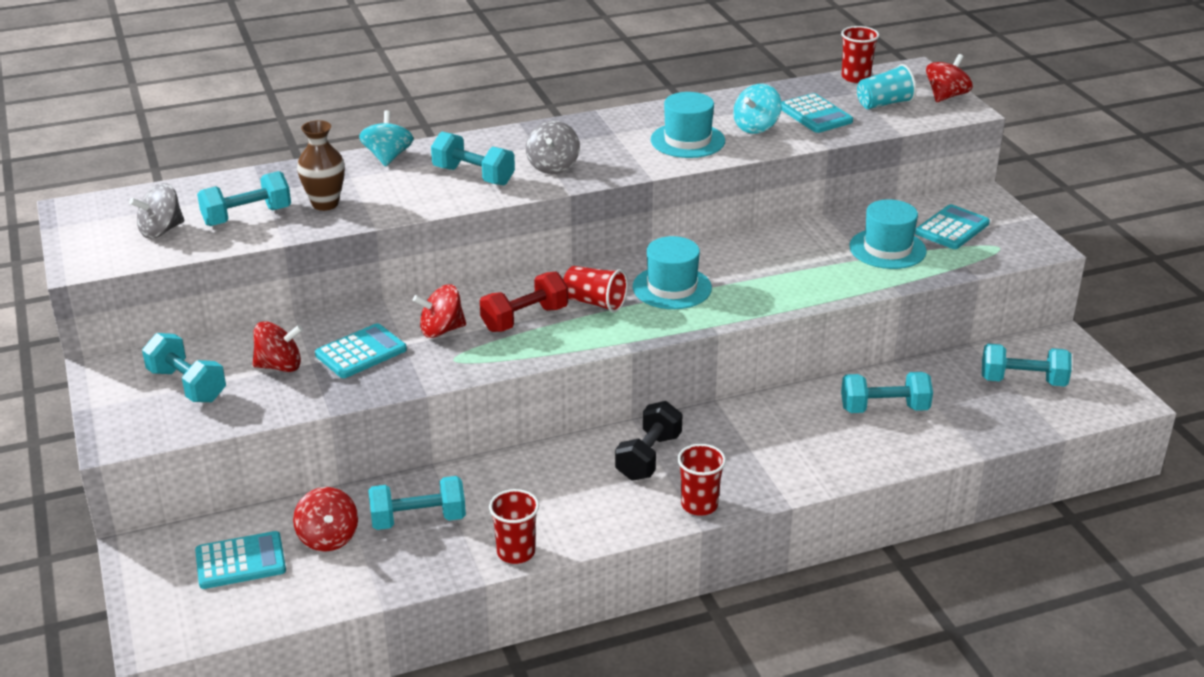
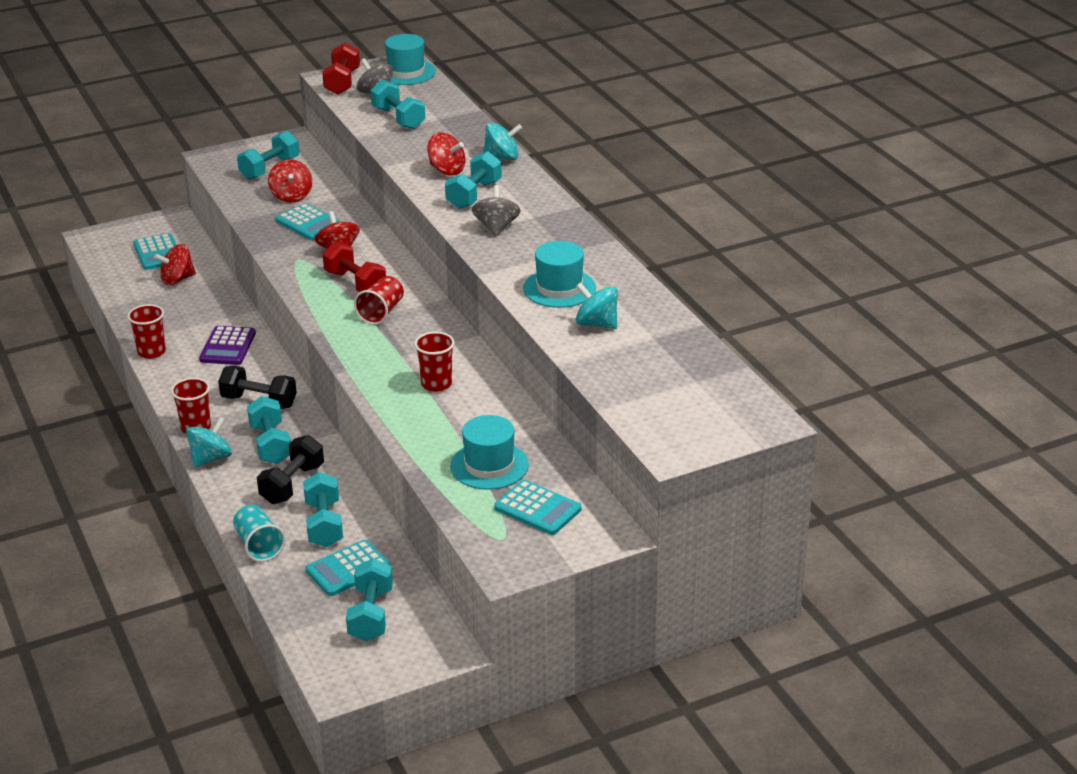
camera: 85 degrees right, 0 degrees up
brown vase [297,120,345,211] -> none
turquoise dumbbell [368,476,466,530] -> turquoise dumbbell moved to [247,396,291,464]
grey spinning top [526,121,580,174] -> grey spinning top turned 90 degrees clockwise [472,185,521,237]
turquoise hat [633,236,712,309] -> turquoise hat moved to [385,34,436,85]
turquoise calculator [781,93,853,133] -> turquoise calculator moved to [305,540,391,596]
red cup [841,26,879,83] -> red cup moved to [414,332,455,392]
turquoise cup [857,64,916,109] -> turquoise cup moved to [233,505,285,562]
red spinning top [926,54,973,102] -> red spinning top moved to [427,132,465,176]
none -> turquoise spinning top [186,417,232,468]
none -> purple calculator [199,326,256,365]
none -> black dumbbell [257,435,324,504]
none -> red dumbbell [322,43,360,95]

